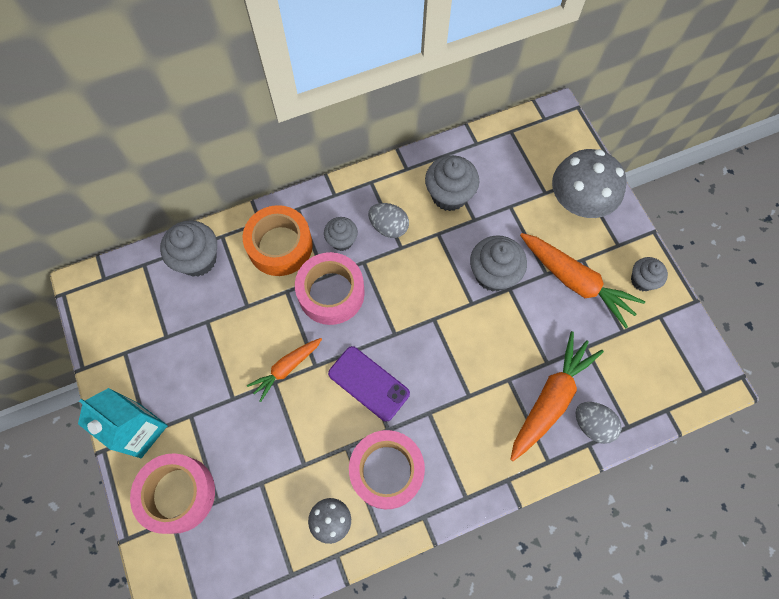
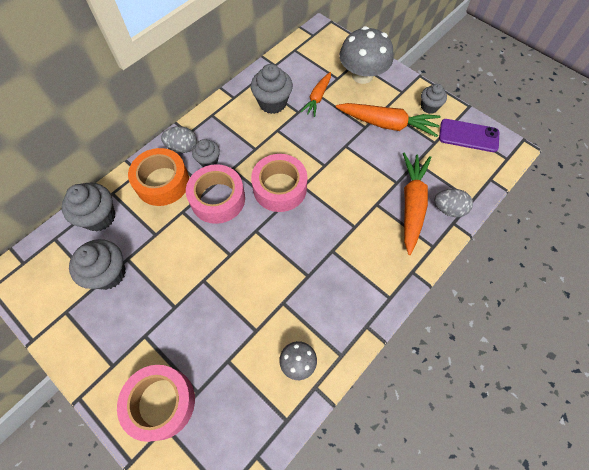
camera: 25 degrees left, 5 degrees down
turquoise carton [78,388,168,458] -> none
orange carrot [247,338,322,402] -> orange carrot moved to [300,72,331,117]
purple phone [328,346,410,422] -> purple phone moved to [439,119,499,152]
pink tape [349,430,425,509] -> pink tape moved to [251,154,307,212]
grey egg [368,203,409,238] -> grey egg moved to [161,126,197,153]
grey cupcake [470,235,527,292] -> grey cupcake moved to [69,239,126,290]

